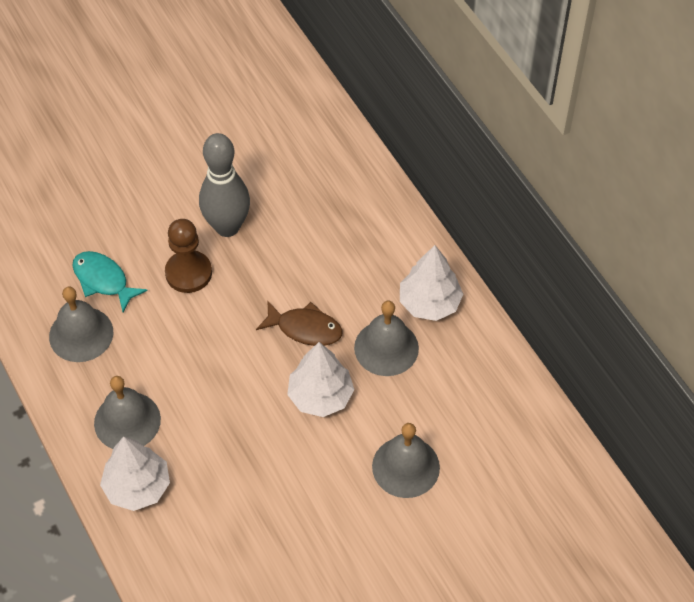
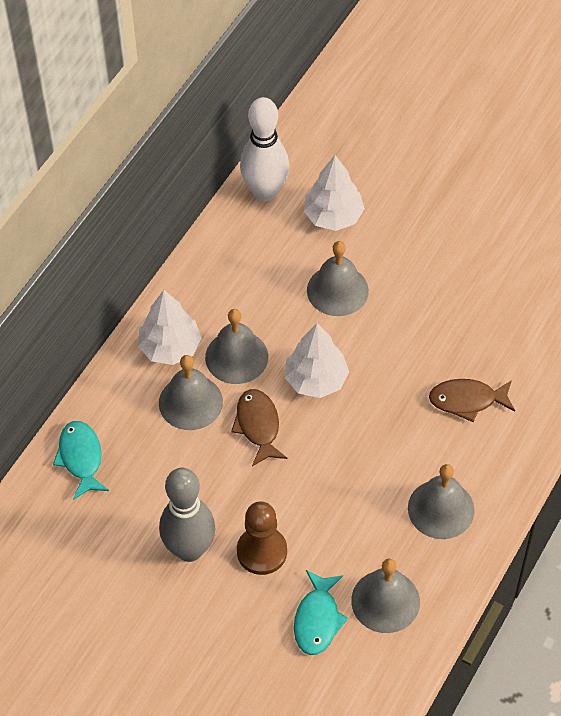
camera: 120 degrees left, 0 degrees up
white tree [100,436,170,511] -> white tree moved to [304,155,365,231]
none -> turquoise fish [53,421,109,500]
none -> grey bell [159,355,223,430]
none -> white bowling pin [240,97,289,202]
none -> brown fish [429,379,515,422]

